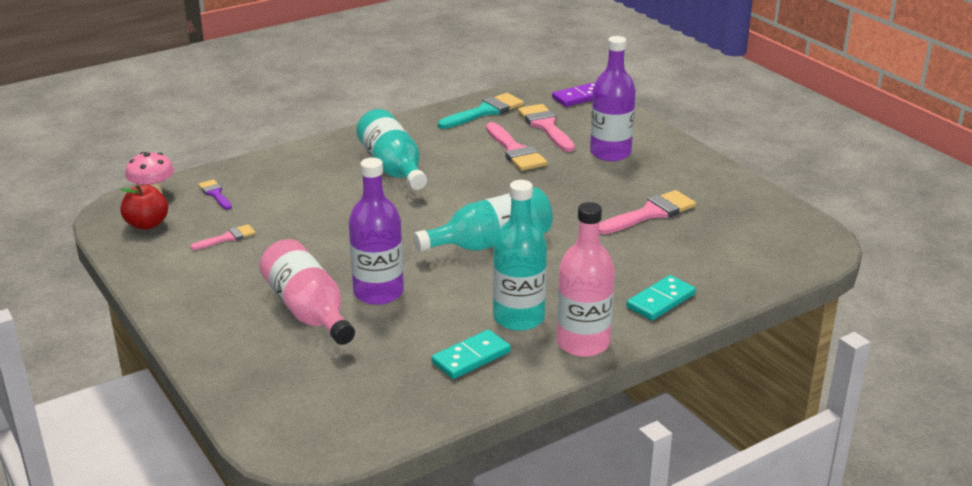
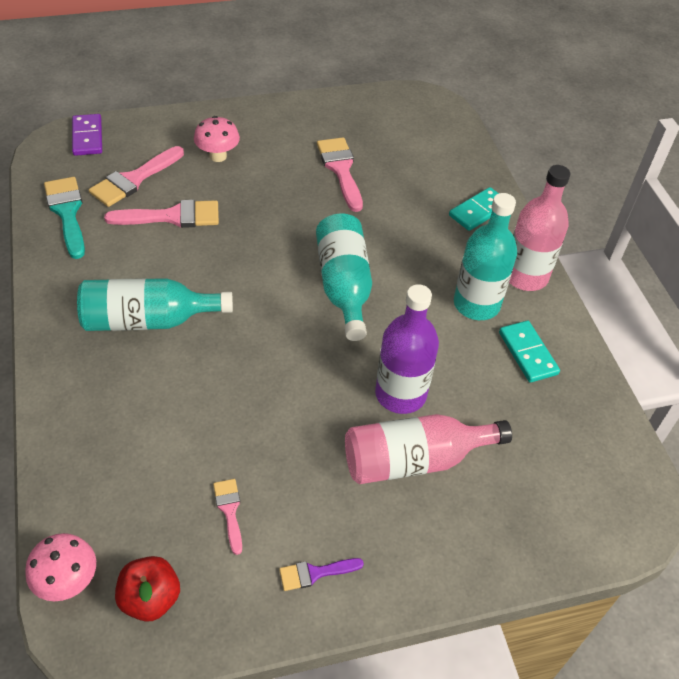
camera: 75 degrees left, 20 degrees up
purple brush [198,179,232,210] -> purple brush moved to [279,558,364,591]
pink brush [518,104,575,152] -> pink brush turned 45 degrees counterclockwise [89,146,184,207]
purple bottle [590,36,636,161] -> pink mushroom [194,116,240,162]
turquoise domino [626,275,696,320] -> turquoise domino turned 75 degrees clockwise [449,187,499,231]

